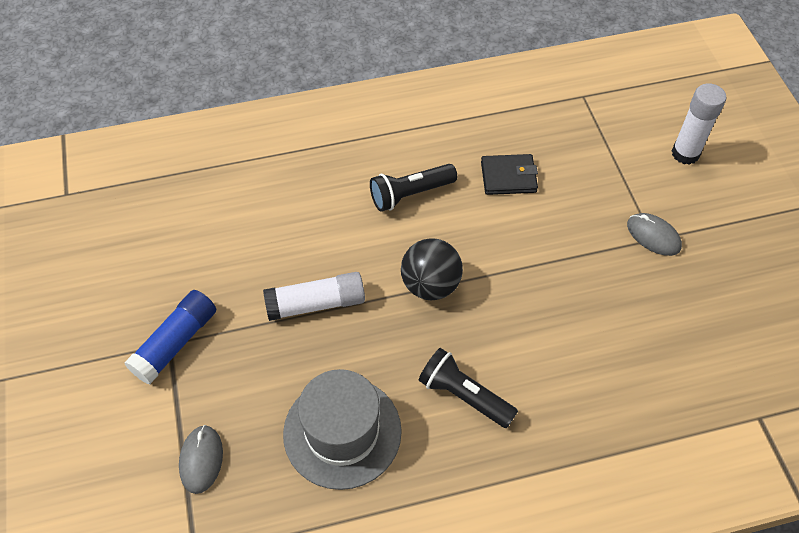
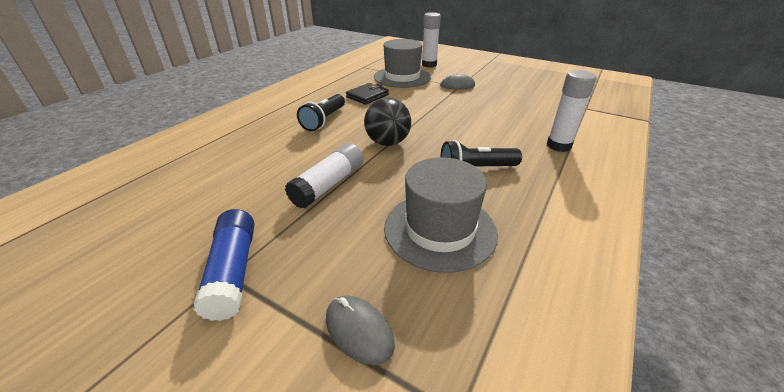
camera: 45 degrees left, 20 degrees down
none -> grey hat [374,39,431,88]
none -> white glue stick [547,70,596,152]

